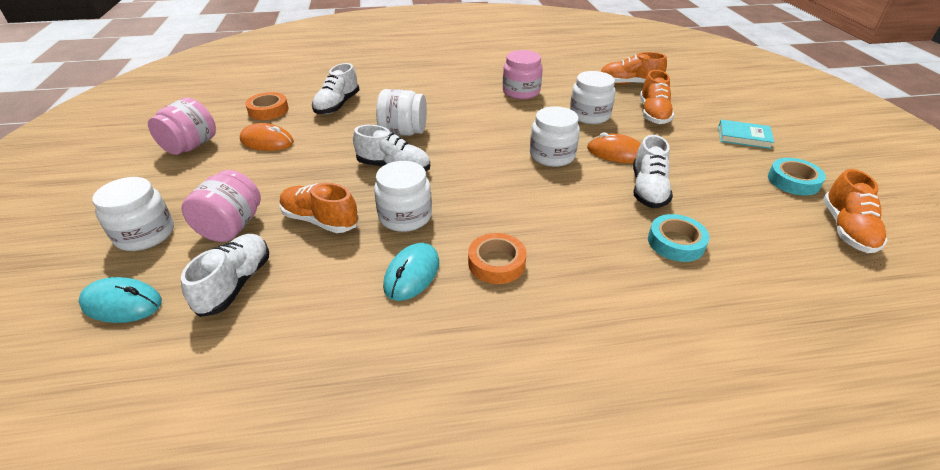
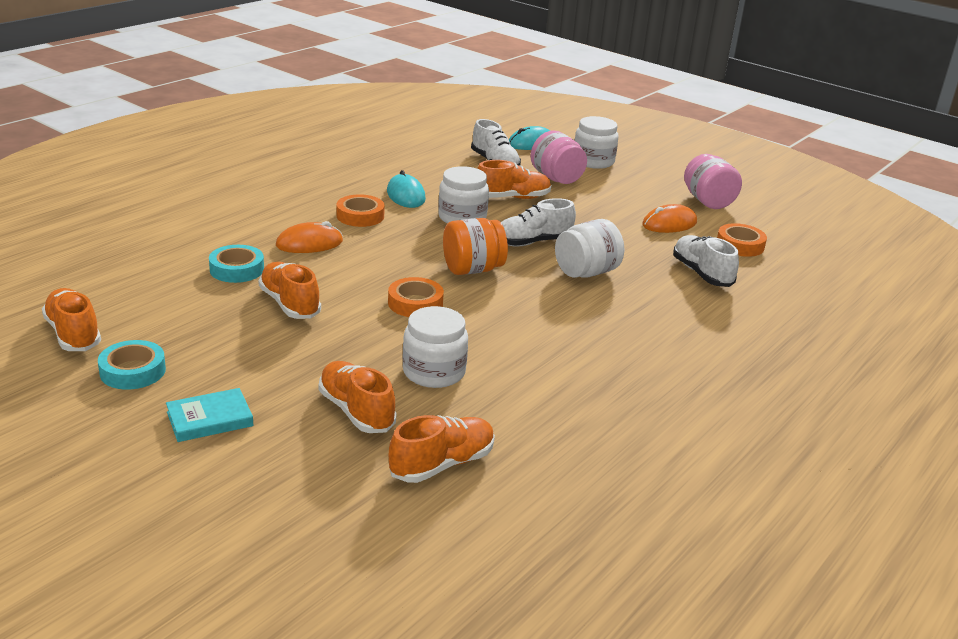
camera: 135 degrees right, 10 degrees down
pink jar [503,50,543,99] -> none
white jar [530,106,580,167] -> orange tape [388,277,444,317]
orange mouse [587,132,641,163] -> orange mouse moved to [276,221,343,253]
white shoe [633,135,673,208] -> orange shoe [259,262,321,319]
none -> orange jar [443,218,508,275]

